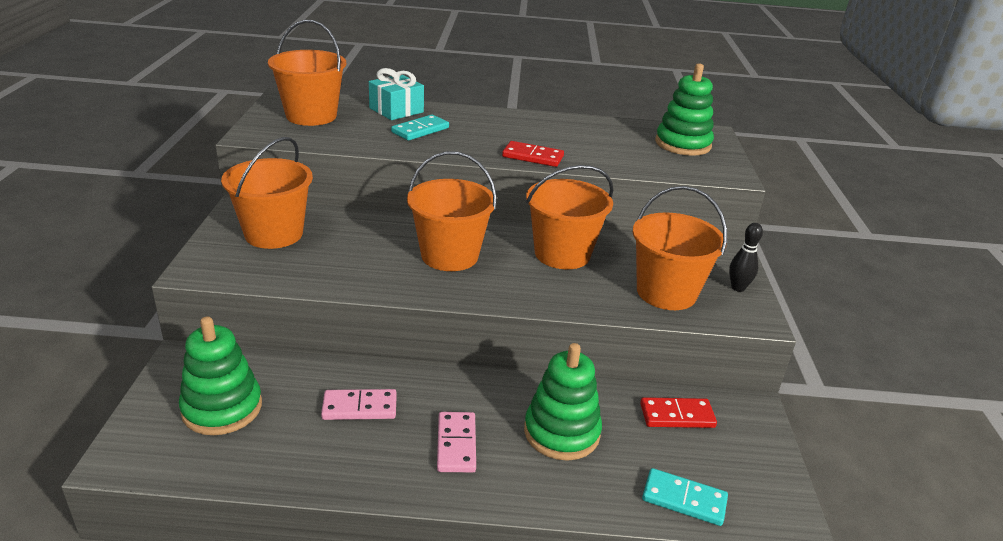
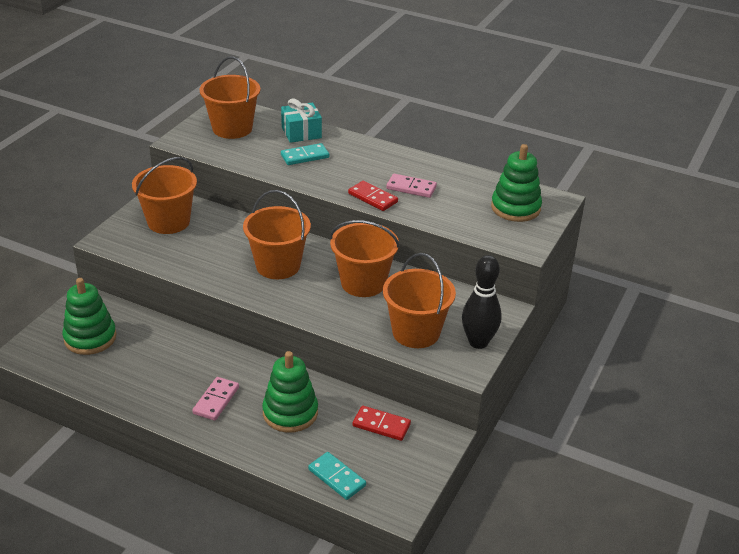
camera: 25 degrees right, 5 degrees up
pink domino [321,389,397,420] -> pink domino moved to [386,174,437,198]
black bowling pin [729,223,763,292] -> black bowling pin [462,255,502,349], size x1.75

